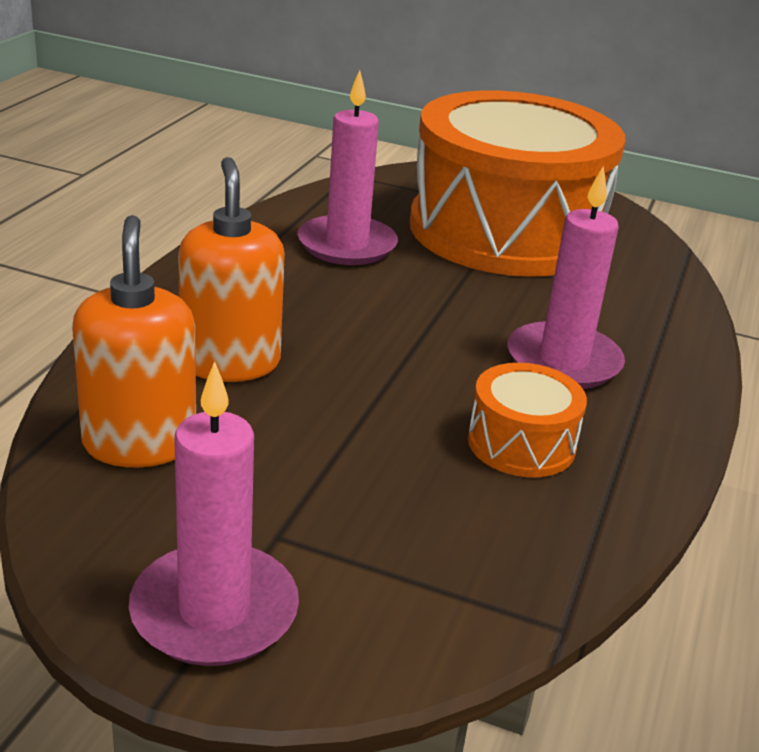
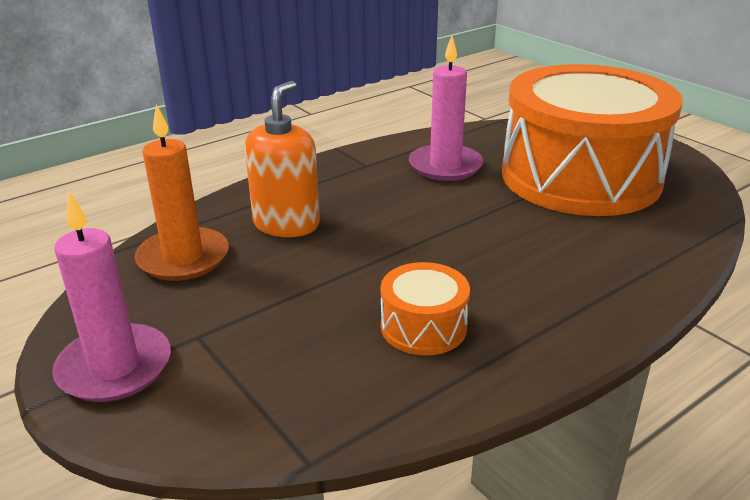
camera: 35 degrees right, 0 degrees up
orange soap dispenser [72,215,196,467] -> orange candle [134,104,229,281]
pink candle [507,167,625,389] -> none

